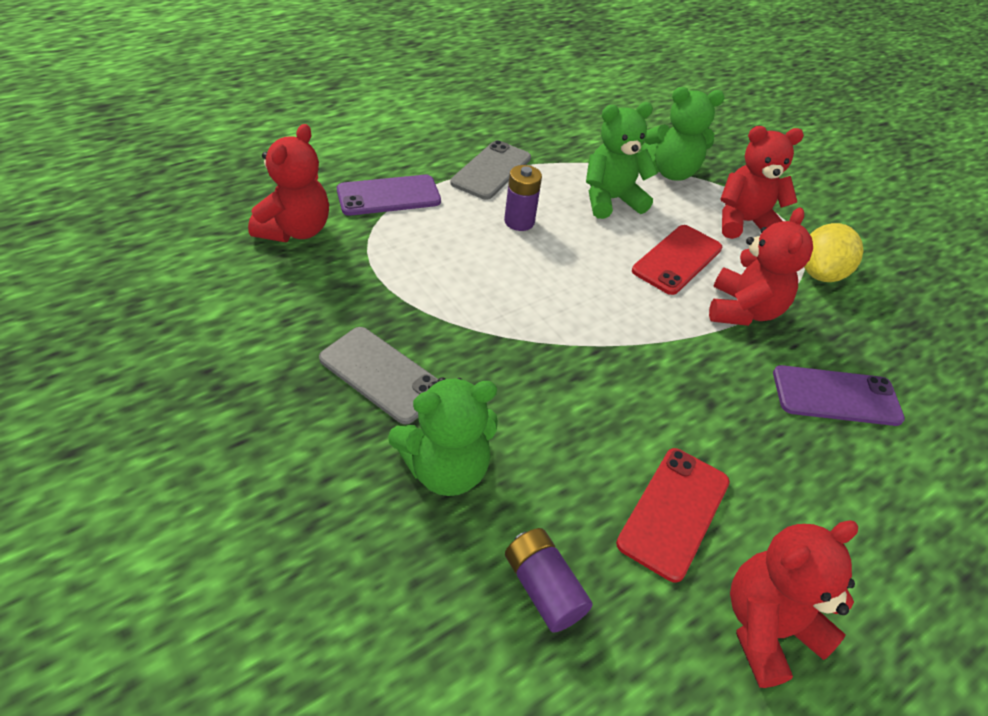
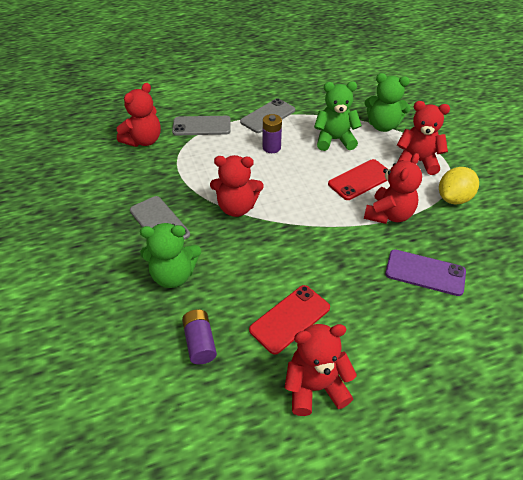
camera: 20 degrees right, 0 degrees up
purple phone [337,175,441,216] -> grey phone [172,116,231,136]
none -> red teddy bear [210,155,264,217]

